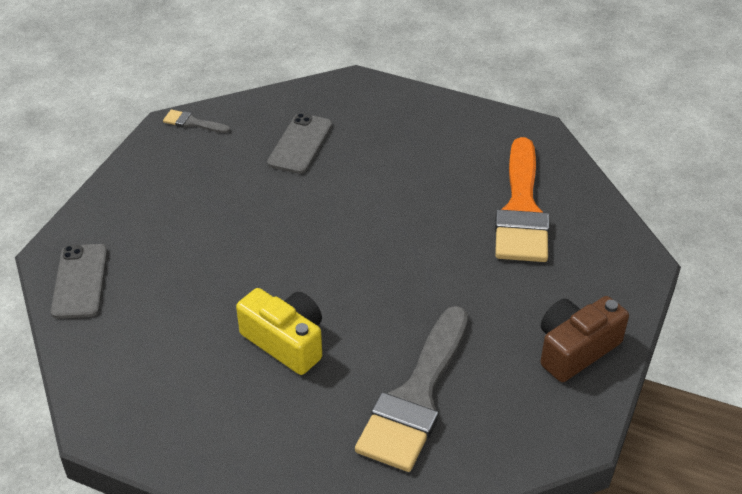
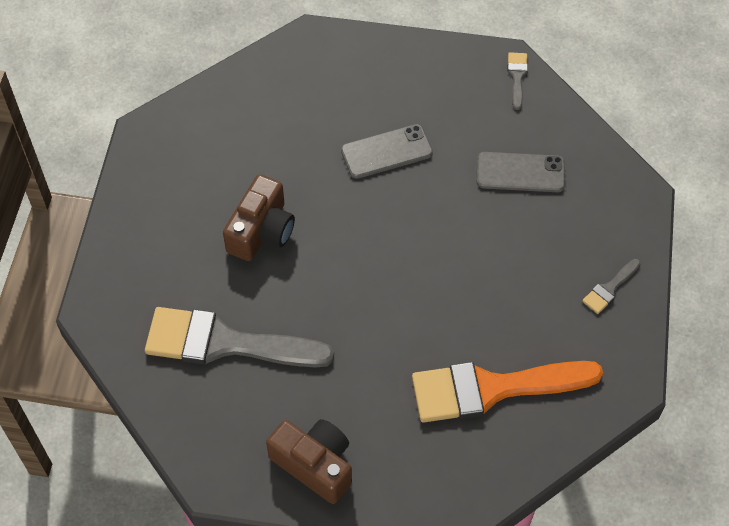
camera: 75 degrees right, 15 degrees up
grey phone [51,244,108,319] -> grey phone moved to [341,124,433,179]
yellow camera [236,288,322,375] -> brown camera [223,174,295,261]
none -> grey brush [582,259,640,314]

